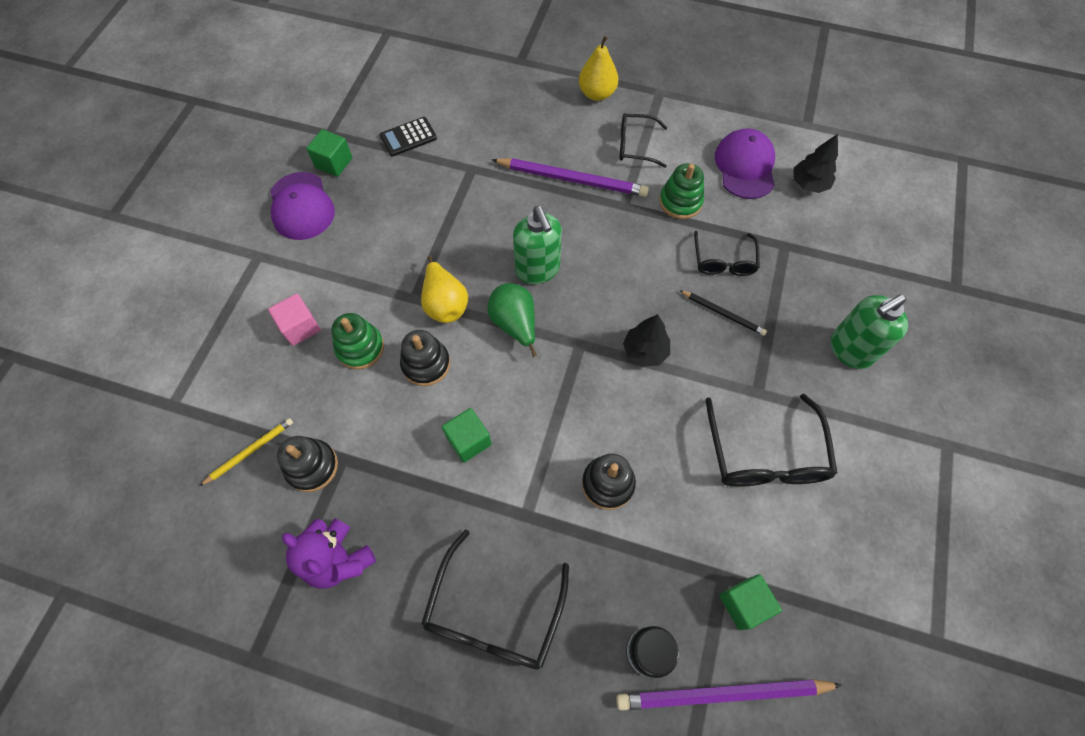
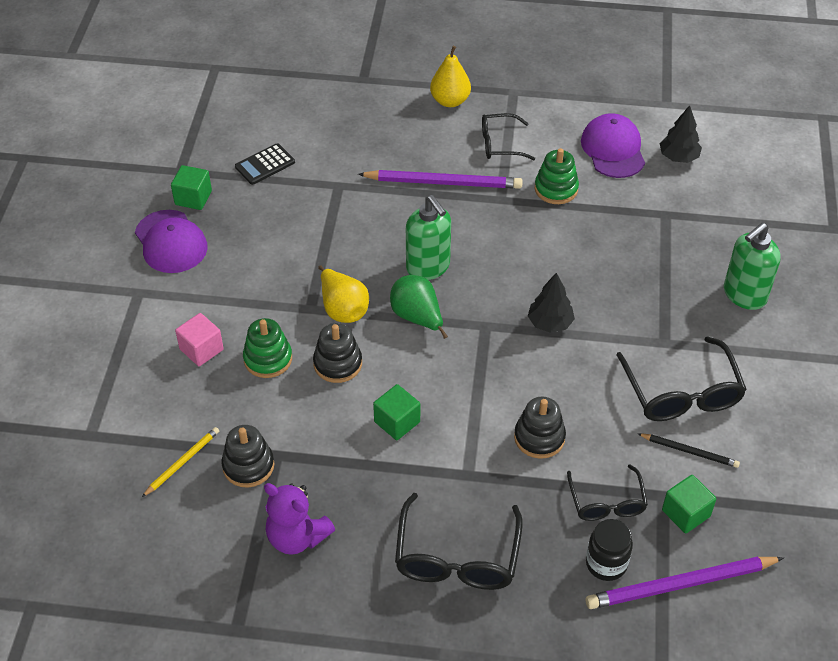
camera: 10 degrees left, 15 degrees down
black pencil [679,290,767,336] -> black pencil moved to [637,433,740,468]
black glasses [694,231,760,276] -> black glasses moved to [567,464,648,521]

